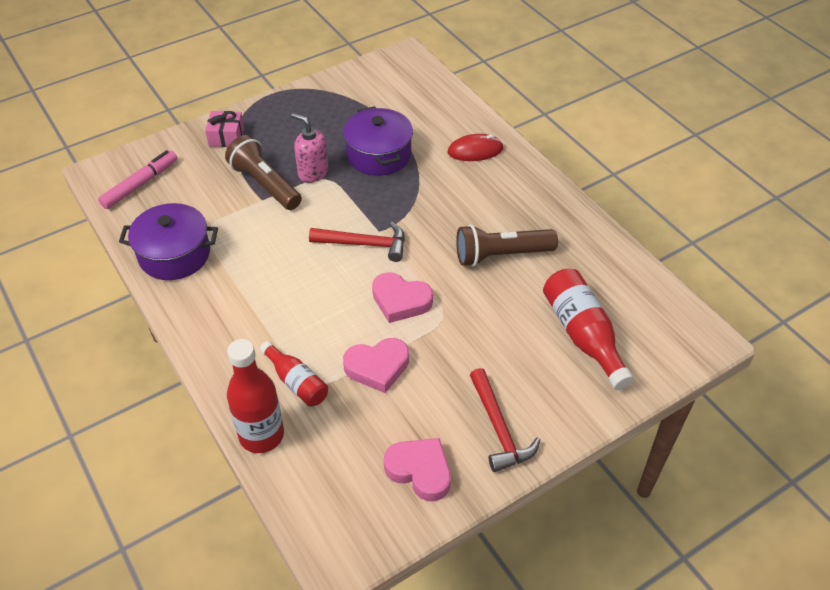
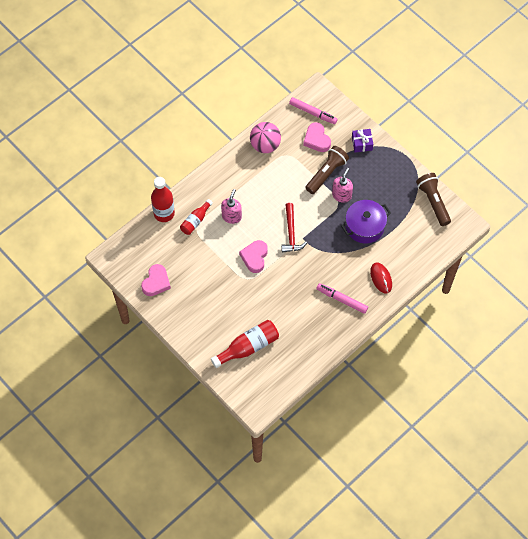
camera: 80 degrees right, 15 degrees up
purple pot [119,203,218,280] -> pink ball [250,122,281,153]
pink gift [205,111,244,147] -> purple gift [352,129,373,152]
pink heart [343,338,409,393] -> pink heart moved to [303,122,331,152]
brown flashlight [456,225,558,267] -> brown flashlight moved to [416,173,451,226]
red hammer [470,368,540,472] -> none
none -> pink soap dispenser [221,189,242,224]
none -> pink marker [316,283,368,314]

